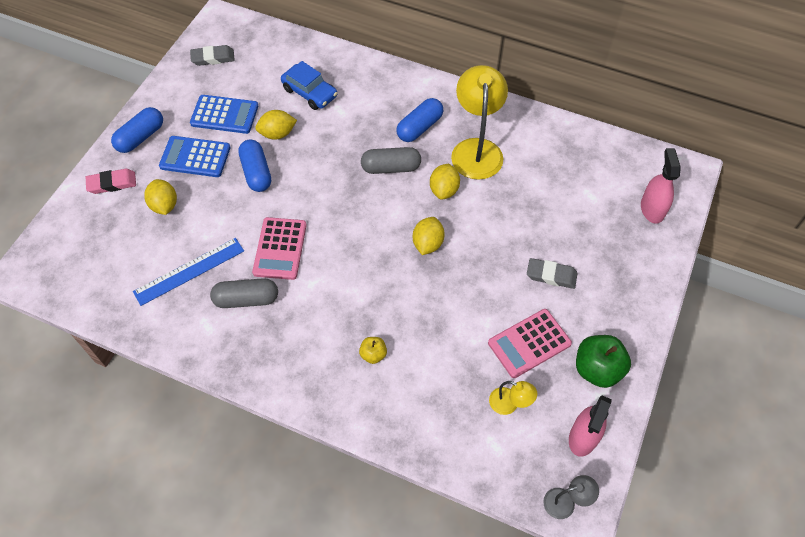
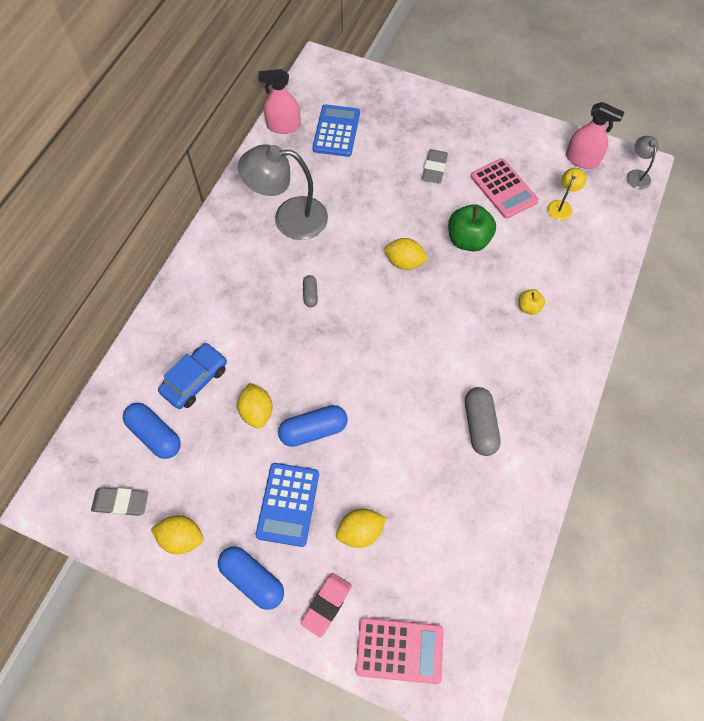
camera: 90 degrees left, 5 degrees up
pink eraser [86,169,136,194] -> pink eraser turned 45 degrees clockwise [301,573,352,638]
blue ruler [133,238,244,306] -> none
grey eraser [190,45,235,66] -> grey eraser turned 75 degrees counterclockwise [91,487,148,516]
blue calculator [190,95,258,134] -> blue calculator moved to [312,104,360,157]
pink calculator [252,217,307,280] -> pink calculator moved to [356,617,443,684]
grey capsule [361,147,421,174] -> grey capsule [303,275,318,307], size x0.54
blue capsule [396,98,443,142] -> blue capsule moved to [123,403,181,459]
yellow lemon [430,163,460,200] -> yellow lemon moved to [151,515,204,554]
yellow lamp [451,65,508,180] -> grey lamp [238,144,328,240]
green apple [576,335,631,388] -> green apple moved to [448,204,496,252]
pink spray bottle [641,148,681,224] -> pink spray bottle moved to [258,69,301,134]

